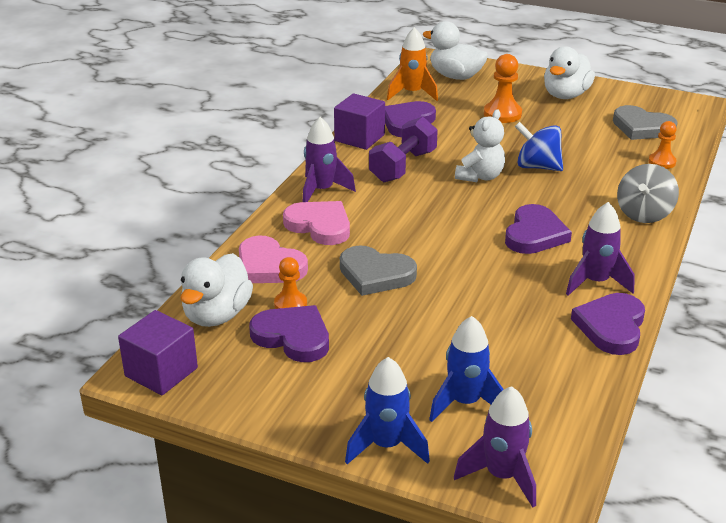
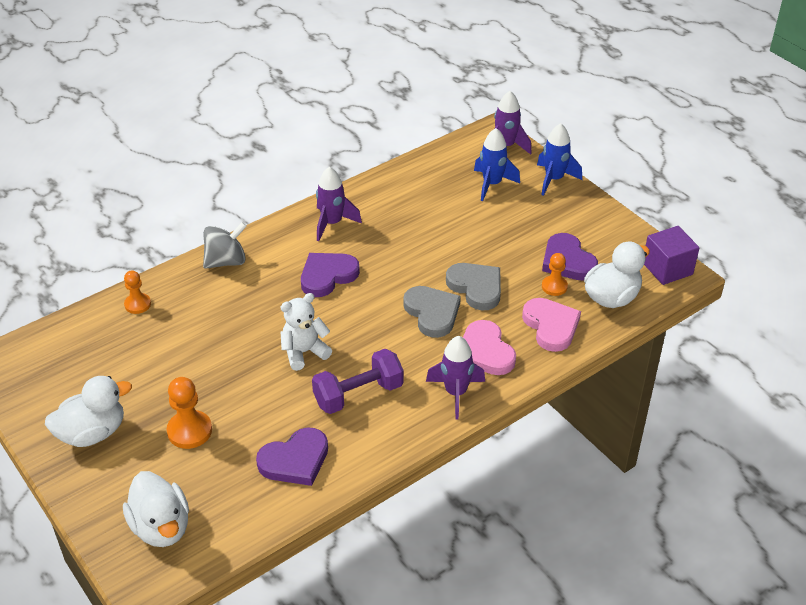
camera: 150 degrees left, 10 degrees up
purple cube [334,93,385,150] -> none
orange rocket [387,27,438,101] -> none
blue spinning top [515,122,563,171] -> none
purple heart [571,293,645,355] -> none
grey heart [613,105,678,140] -> grey heart moved to [403,286,461,338]

